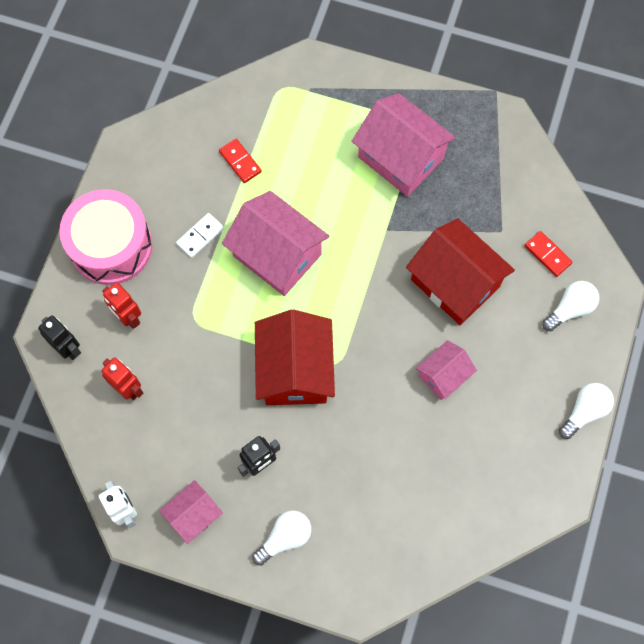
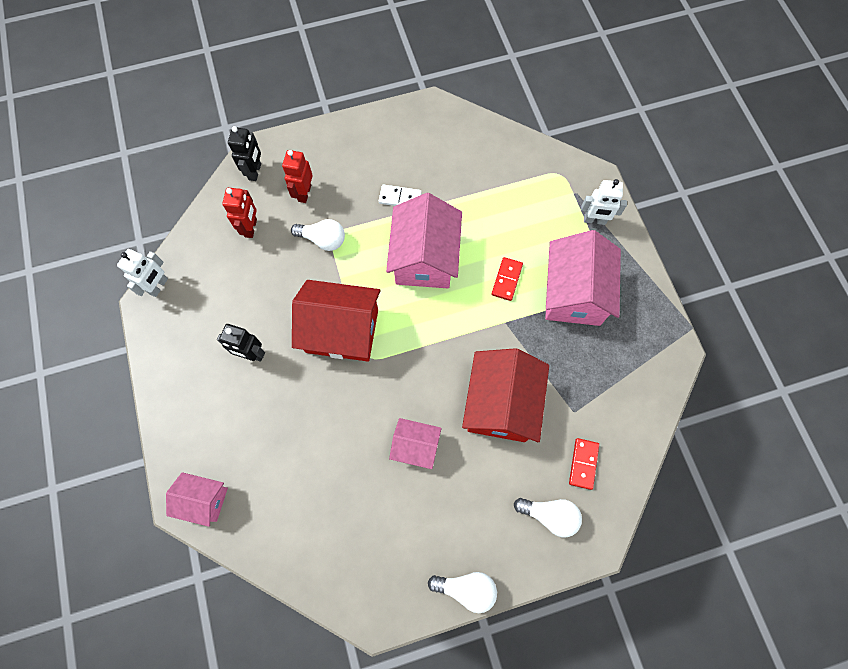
camera: 55 degrees right, 0 degrees up
pink drum [59,189,152,285] -> none
pink house [159,480,223,544] -> pink house moved to [166,472,228,527]
red domino [219,139,262,183] -> red domino moved to [491,257,523,301]
white light bulb [252,510,311,566] -> white light bulb moved to [291,219,345,251]
red house [255,310,335,405] -> red house turned 45 degrees clockwise [292,280,380,361]
none -> white robot [581,179,627,225]

